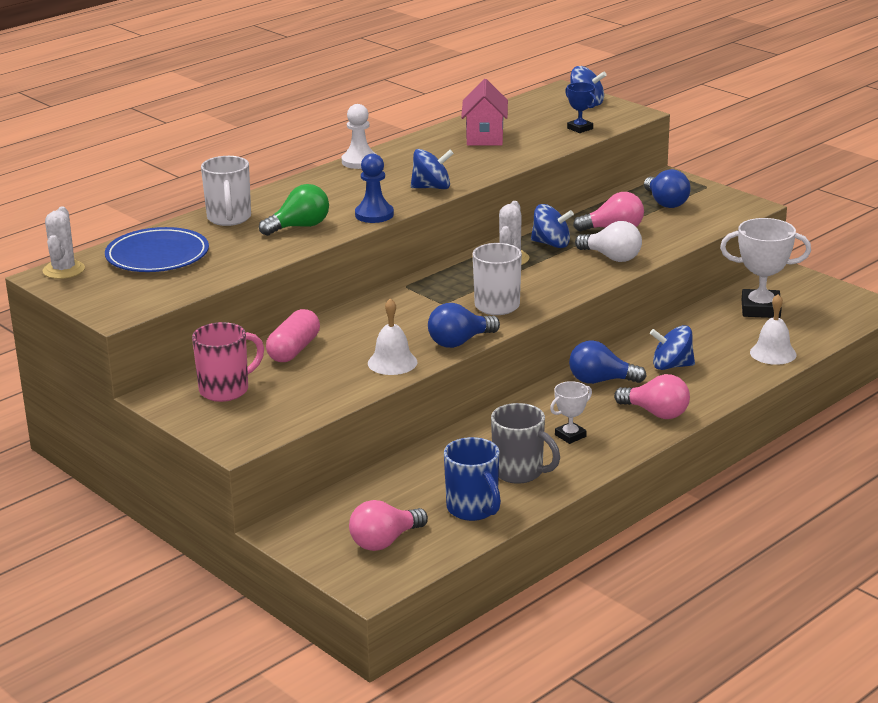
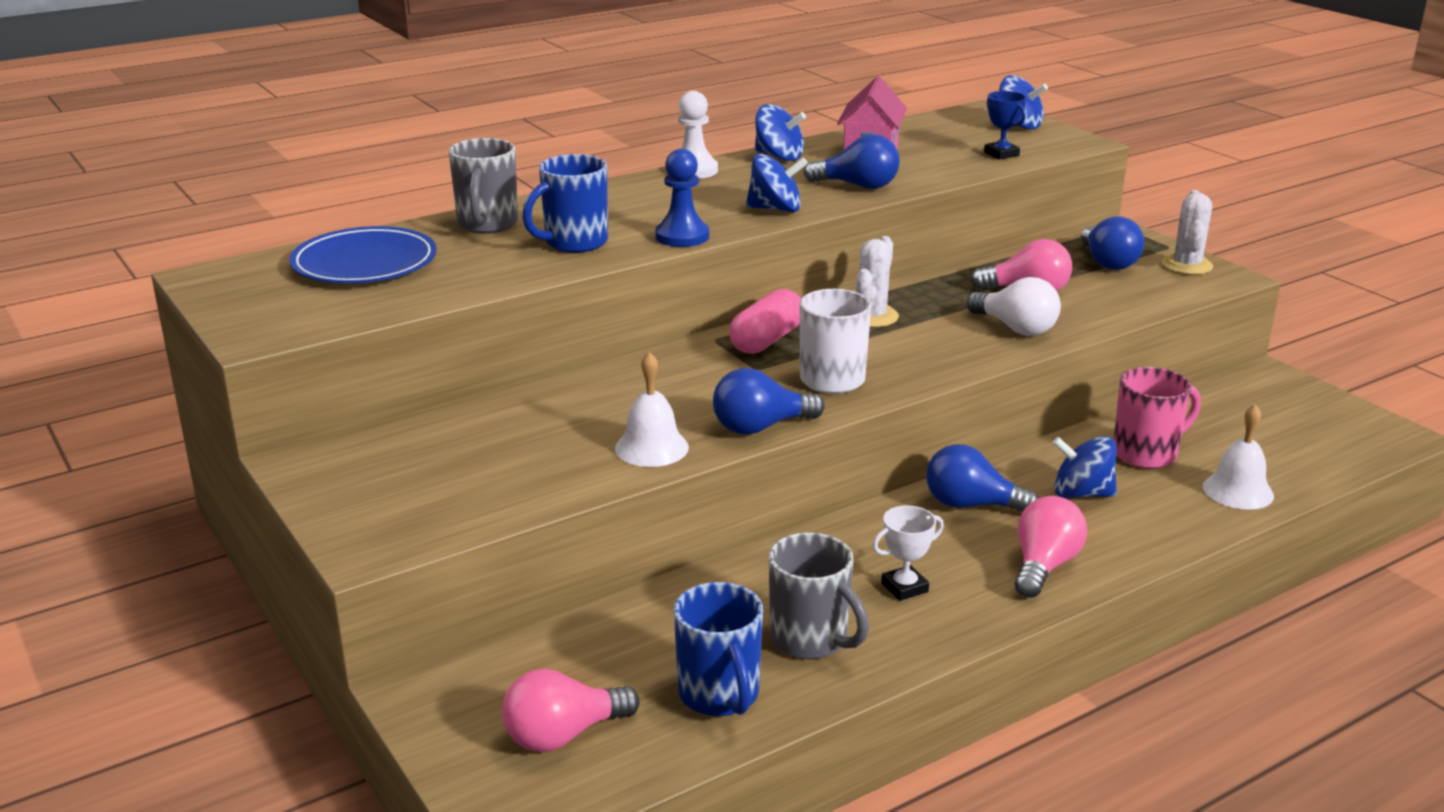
camera: 10 degrees right, 0 degrees up
white cactus [42,207,85,279] -> white cactus moved to [1162,190,1213,275]
pink mug [192,322,264,402] -> pink mug moved to [1113,367,1201,469]
white mug [201,156,251,226] -> grey mug [449,138,518,234]
green light bulb [259,184,329,236] -> blue mug [522,154,608,253]
pink capsule [266,309,320,362] -> pink capsule moved to [729,289,801,354]
blue spinning top [531,204,574,248] -> blue spinning top moved to [755,104,806,161]
pink light bulb [614,374,690,419] -> pink light bulb turned 105 degrees counterclockwise [1015,496,1087,598]
white trophy [720,218,811,318] -> none
none -> blue light bulb [803,134,900,189]

